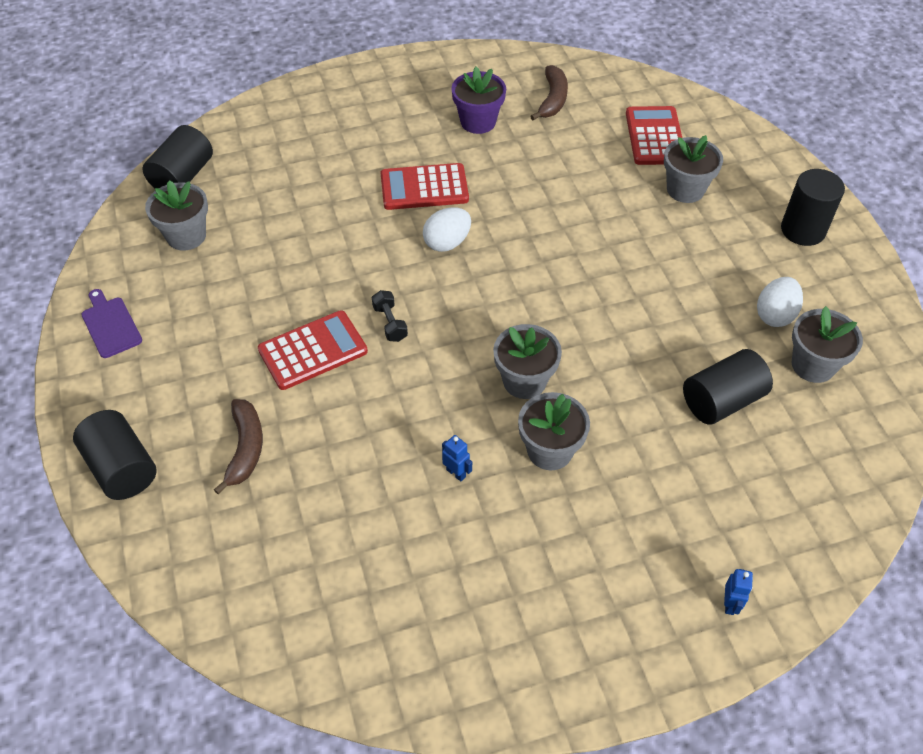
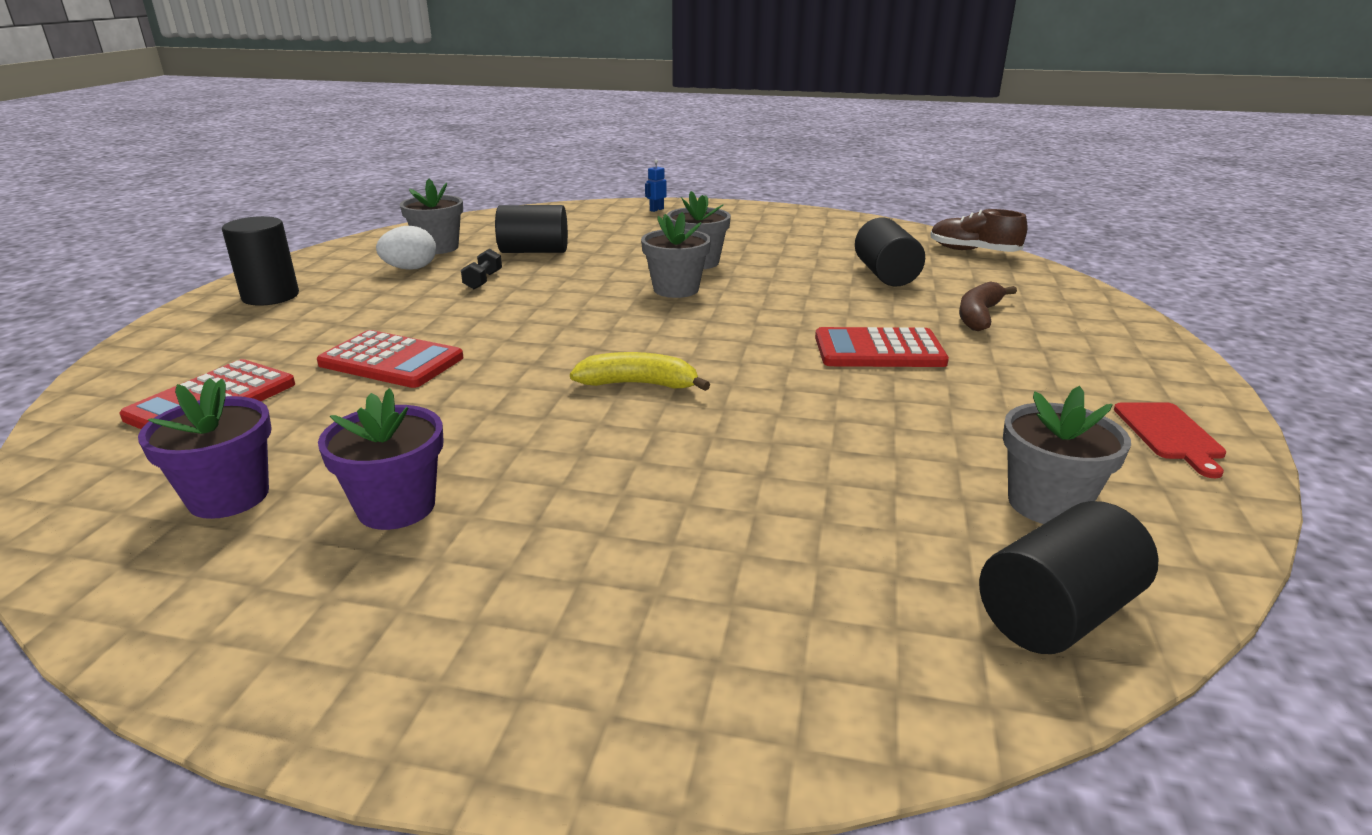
camera: 150 degrees left, 25 degrees down
black cylinder [73,410,157,500] -> black cylinder moved to [855,217,925,286]
purple cutting board [81,289,142,358] -> red cutting board [1114,402,1226,478]
black dumbbell [372,290,408,342] -> black dumbbell moved to [461,249,502,289]
red calculator [380,163,469,210] -> red calculator moved to [317,330,463,388]
white egg [423,207,471,252] -> yellow banana [570,352,710,391]
blue robot [442,435,472,482] -> none
brown banana [530,65,568,120] -> purple flower pot [138,378,272,519]
grey flower pot [664,135,723,203] -> none
none -> brown shoe [930,209,1028,252]

